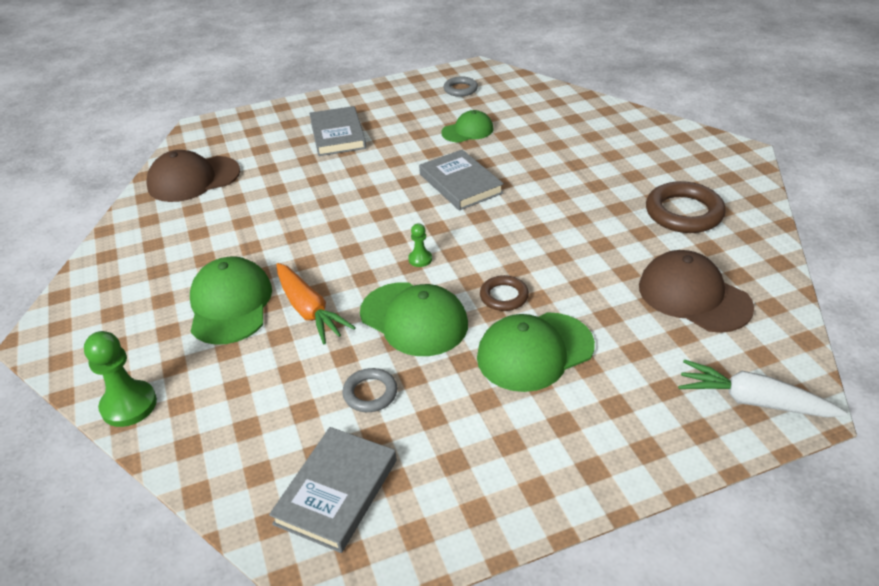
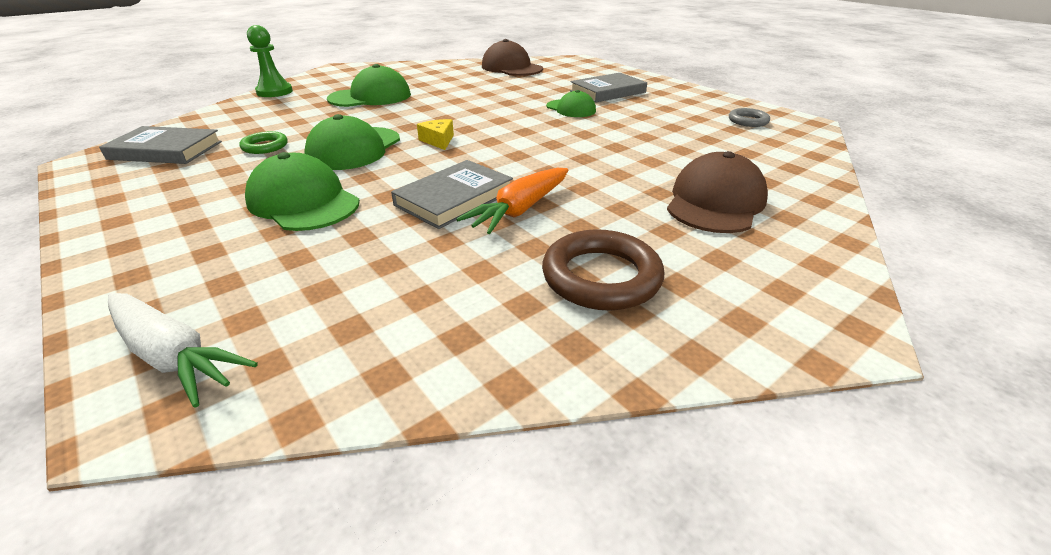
camera: 70 degrees right, 5 degrees down
orange carrot [276,263,356,344] -> orange carrot moved to [456,168,568,234]
grey ring [342,368,397,412] -> green ring [239,131,288,154]
green pawn [408,223,432,267] -> yellow cheese [417,119,454,150]
grey book [419,150,504,211] -> grey book moved to [391,160,513,229]
green cap [441,110,494,143] -> green cap moved to [546,90,596,117]
brown ring [480,275,529,311] -> none
brown cap [639,250,754,333] -> brown cap moved to [667,151,768,233]
white carrot [678,359,847,418] -> white carrot turned 120 degrees clockwise [108,293,258,408]

